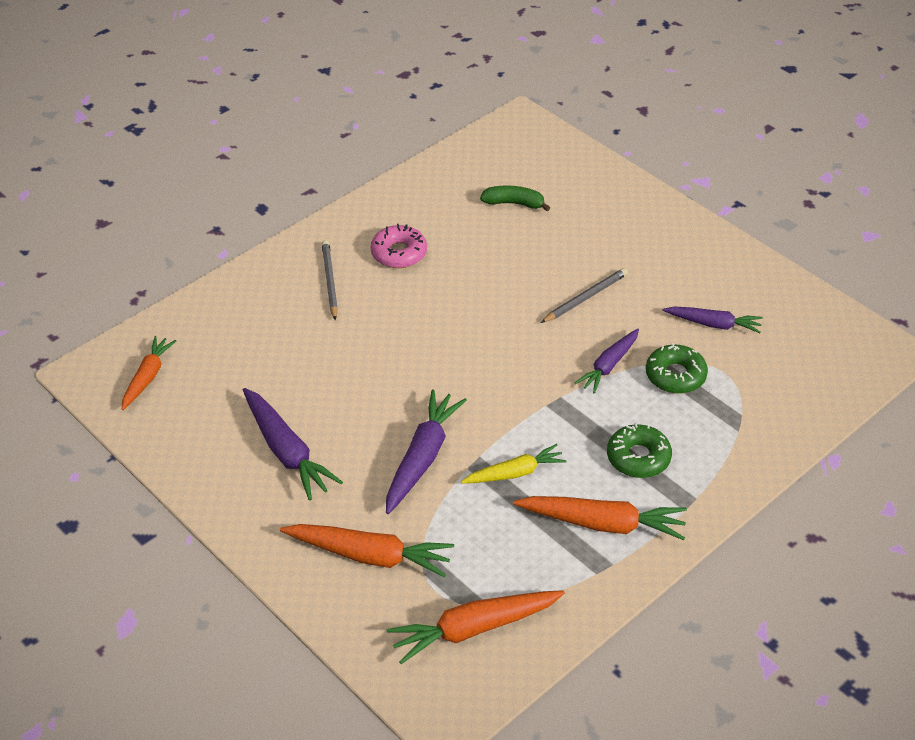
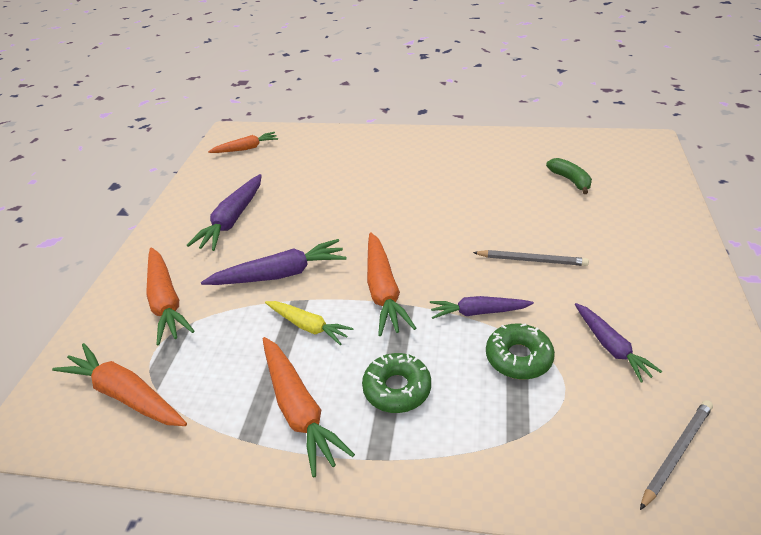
camera: 55 degrees right, 5 degrees down
grey pencil [322,240,338,320] -> grey pencil moved to [640,400,713,510]
pink donut [371,224,427,268] -> none
none -> orange carrot [367,232,416,336]

